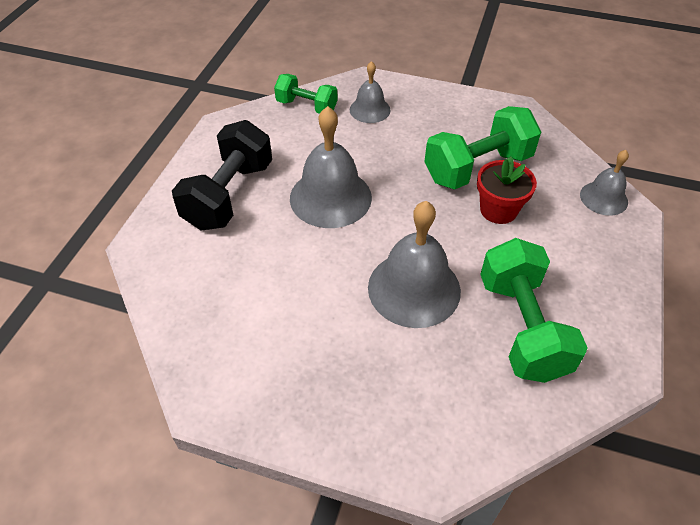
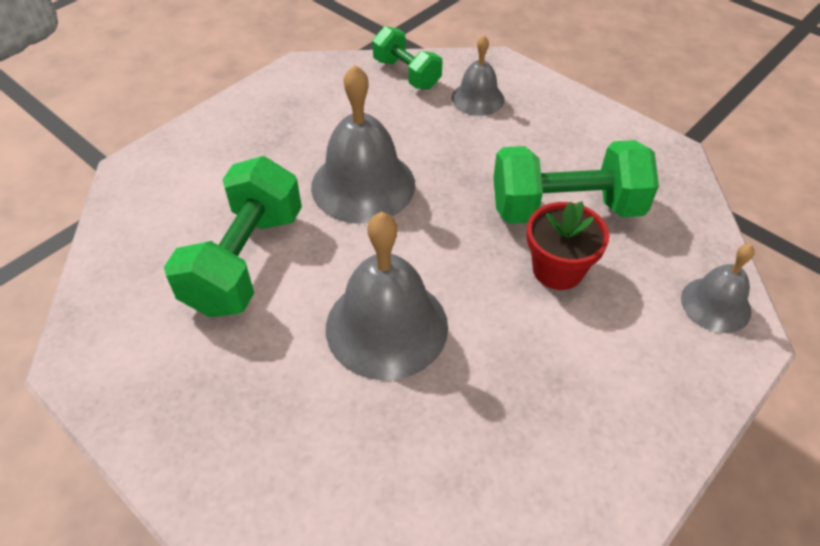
camera: 25 degrees right, 0 degrees up
black dumbbell [172,120,272,231] -> none
green dumbbell [480,238,587,383] -> green dumbbell moved to [164,156,302,317]

